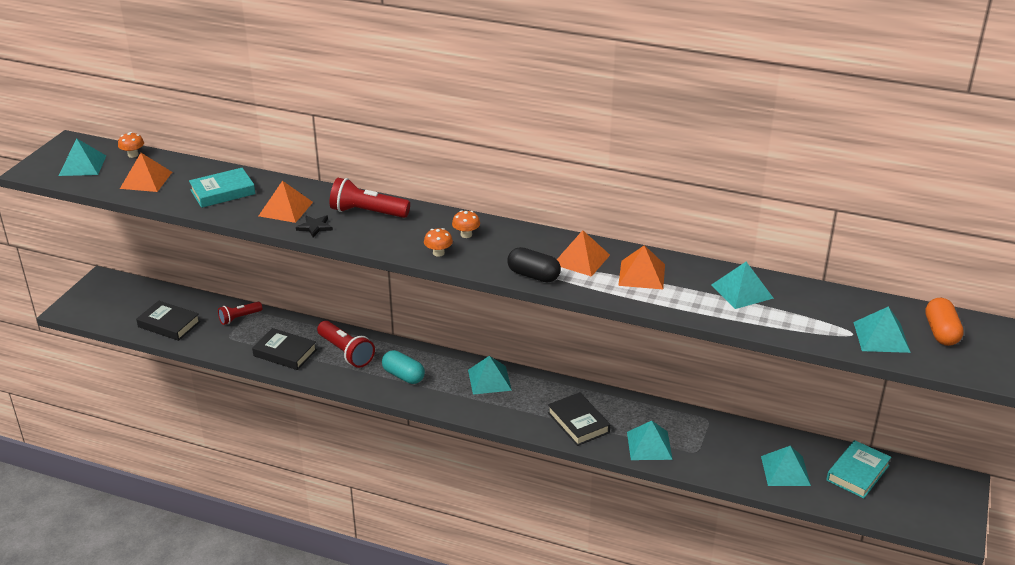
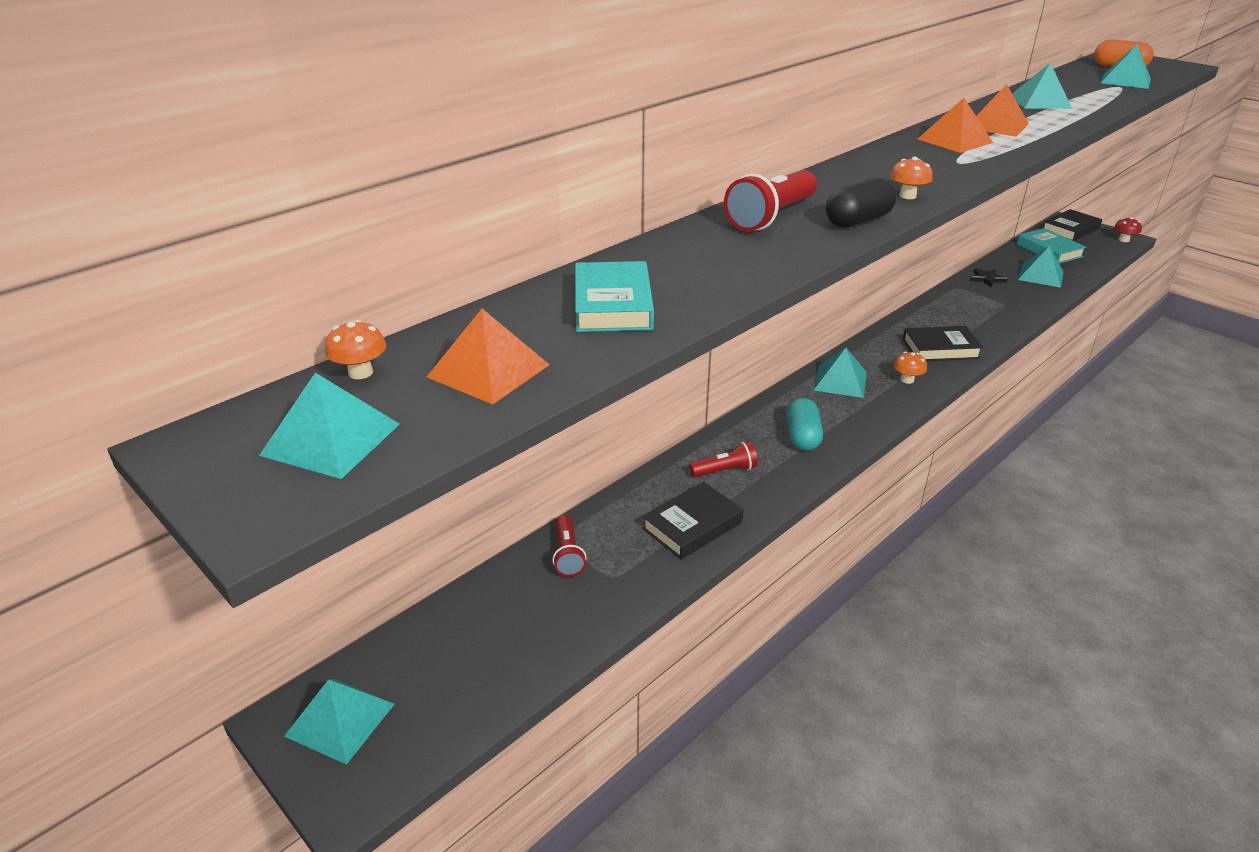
camera: 65 degrees left, 0 degrees up
black book [136,301,200,341] -> black book moved to [1044,209,1102,241]
orange pyramid [259,181,313,223] -> none
black star [296,215,333,237] -> black star moved to [971,268,1007,287]
red flashlight [317,321,375,368] -> red flashlight [689,441,758,477], size x0.62
turquoise capsule [382,350,425,384] -> turquoise capsule turned 60 degrees counterclockwise [787,398,823,451]
orange mushroom [452,210,480,238] -> orange mushroom moved to [893,351,927,384]
black capsule [507,247,561,283] -> black capsule moved to [826,178,897,228]
turquoise pyramid [627,421,673,460] -> turquoise pyramid moved to [284,679,395,765]
none -> red mushroom [1114,217,1142,242]

